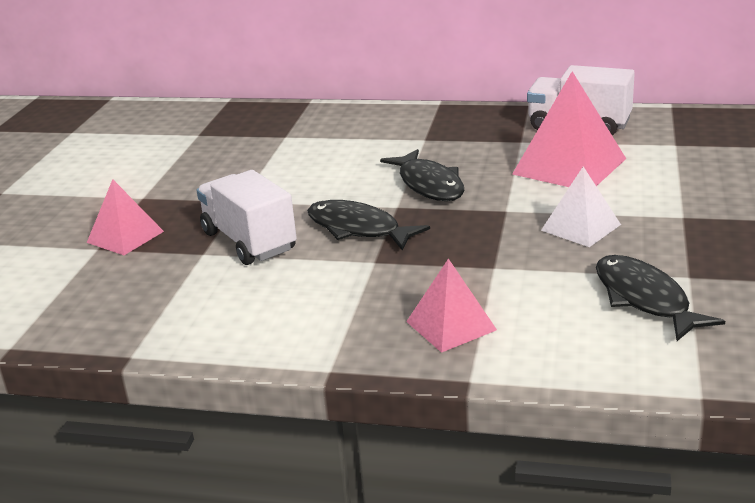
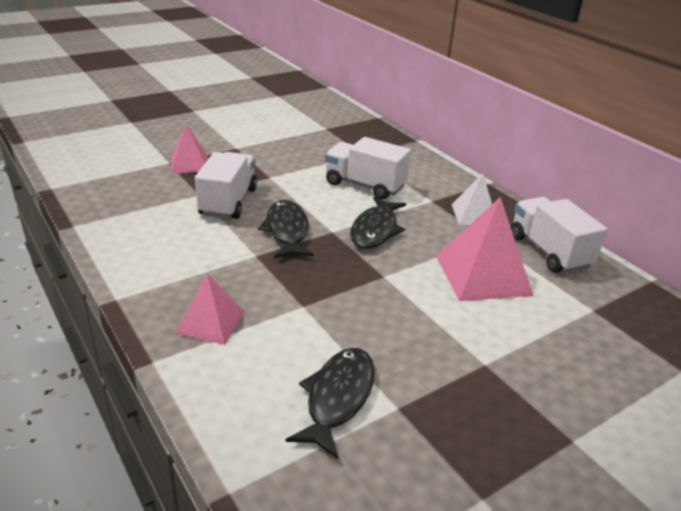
camera: 40 degrees right, 5 degrees up
white pyramid [541,167,621,247] -> white pyramid moved to [452,174,492,225]
none -> white truck [325,137,411,200]

